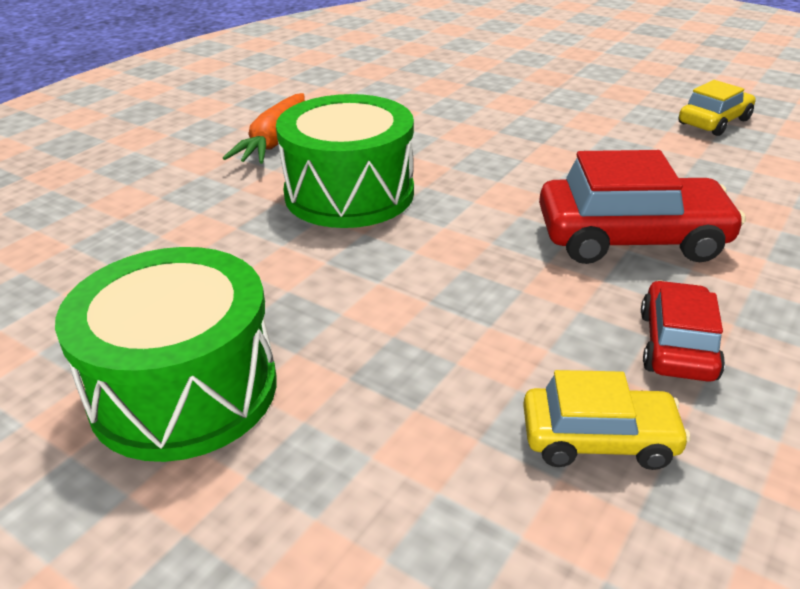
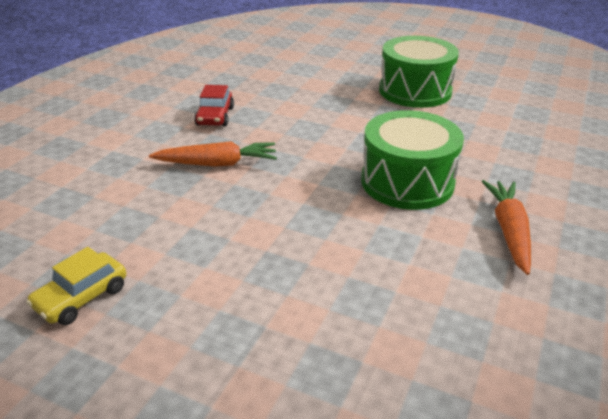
camera: 170 degrees right, 0 degrees up
yellow car [523,370,690,470] -> none
red car [539,150,746,264] -> orange carrot [149,141,277,167]

